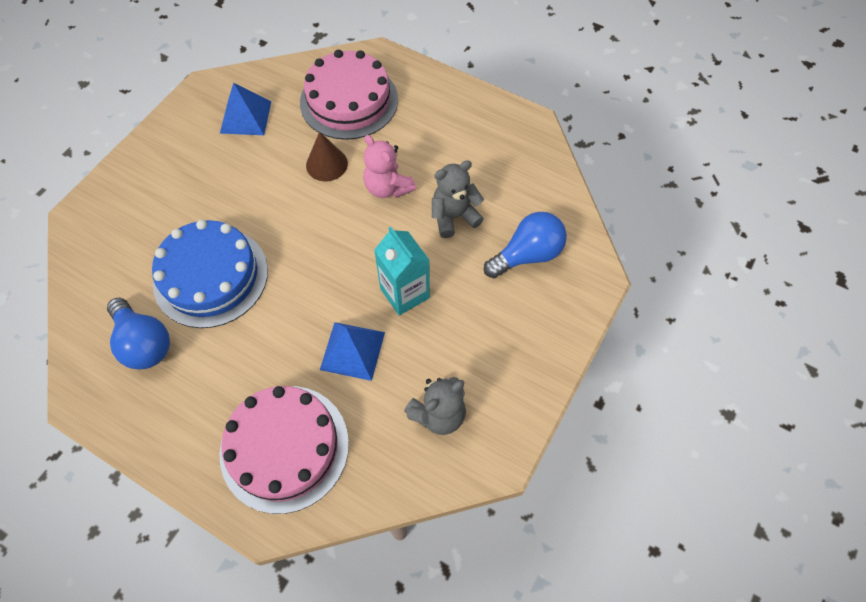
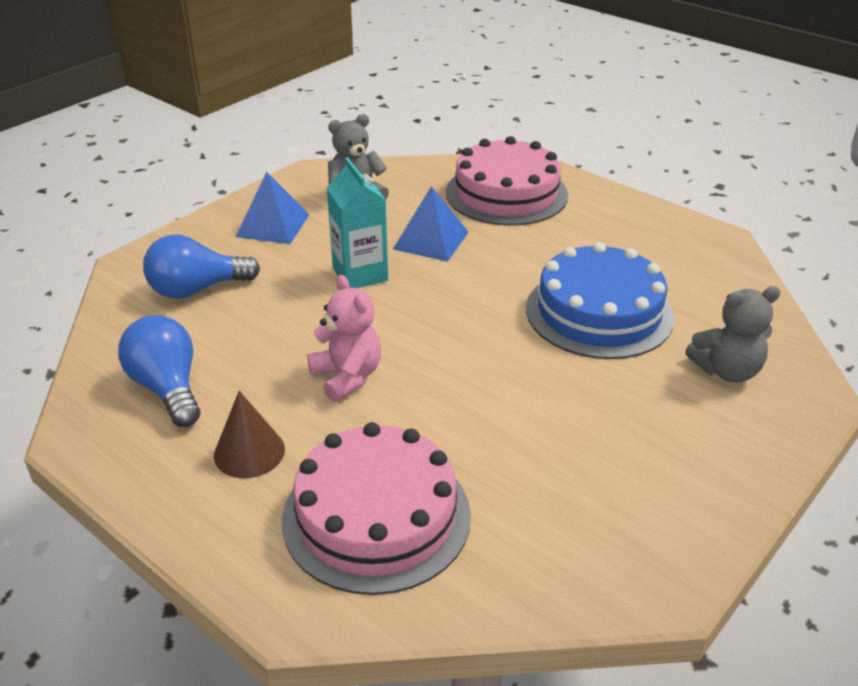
camera: 170 degrees left, 25 degrees down
blue light bulb [107,298,170,369] -> blue light bulb moved to [118,315,200,427]
blue pyramid [220,83,271,135] -> blue pyramid moved to [236,172,309,244]
brown cone [306,132,348,181] -> brown cone moved to [214,391,285,478]
grey teddy bear [432,160,484,238] -> grey teddy bear moved to [685,286,781,383]

